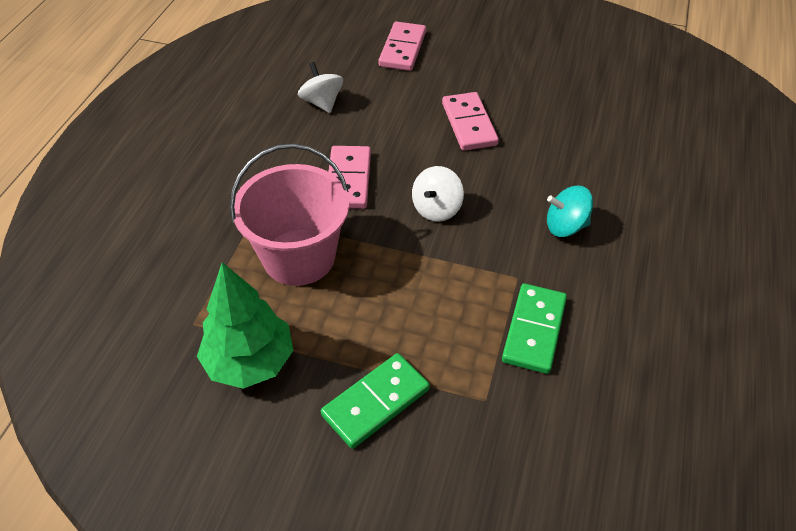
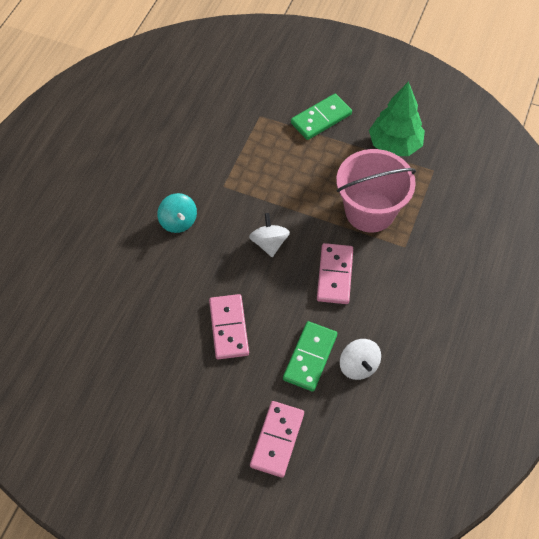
camera: 175 degrees left, 10 degrees up
white spinning top [412,166,464,222] -> white spinning top turned 45 degrees counterclockwise [249,213,290,257]
green domino [502,283,567,374] -> green domino moved to [283,321,337,391]
turquoise spinning top [547,186,593,237] -> turquoise spinning top turned 60 degrees clockwise [157,193,197,233]

